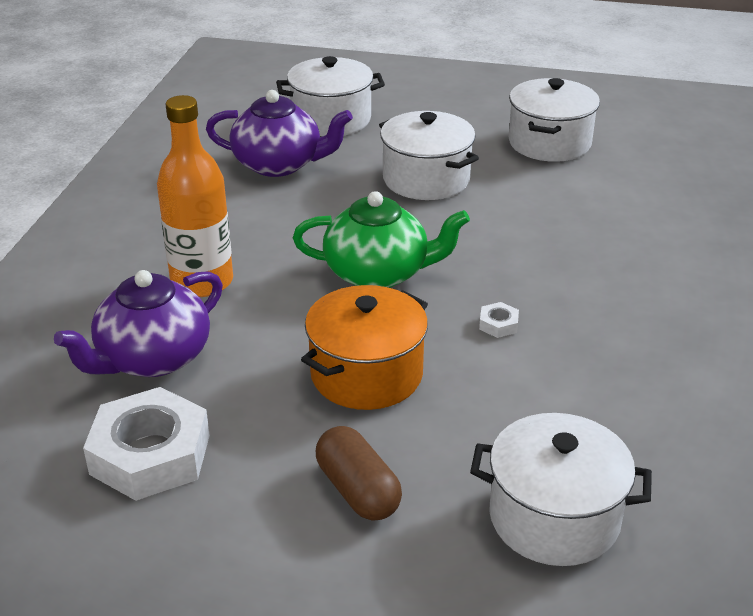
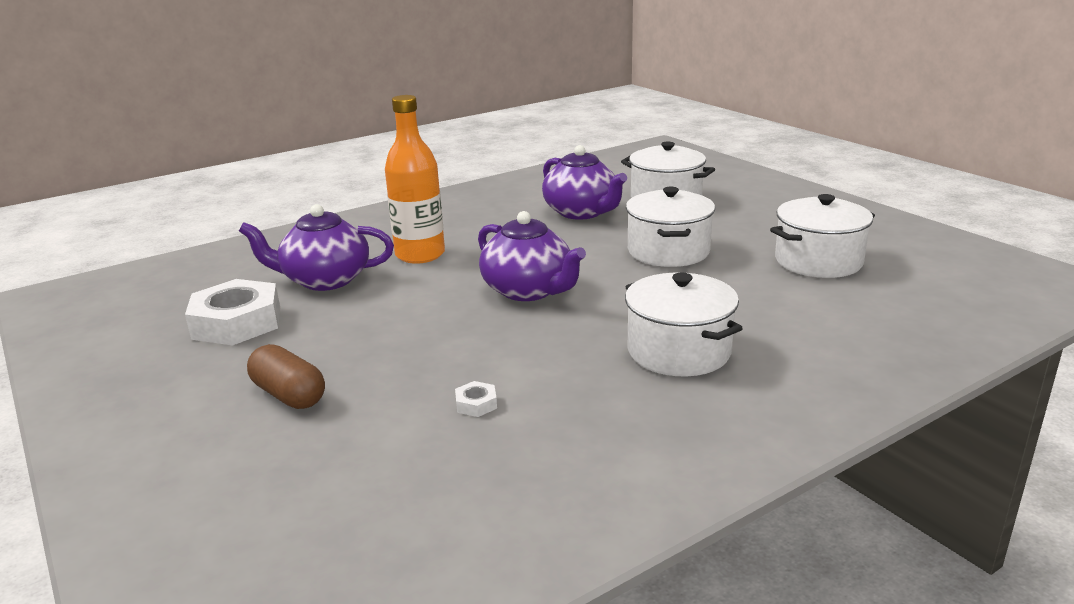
camera: 45 degrees right, 10 degrees down
green teapot [293,191,470,288] -> purple teapot [478,211,586,301]
orange pot [301,285,428,410] -> none
brown capsule [316,426,402,521] -> brown capsule turned 60 degrees counterclockwise [247,344,325,409]
white pot [470,413,652,566] -> white pot moved to [625,273,743,376]
white nut [479,302,519,338] -> white nut moved to [455,381,497,417]

